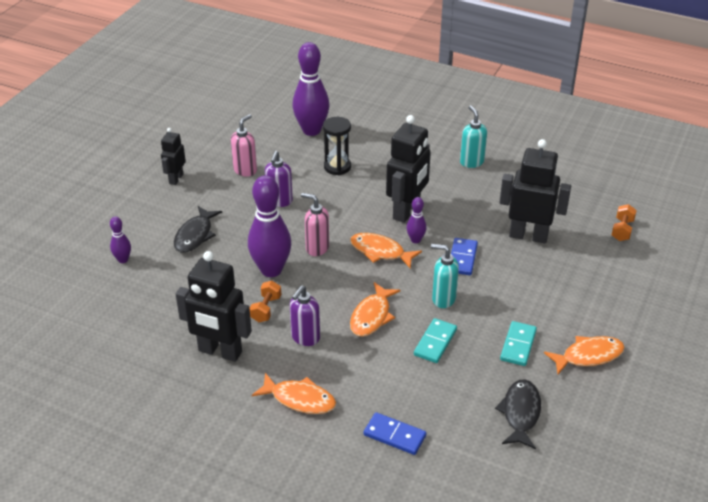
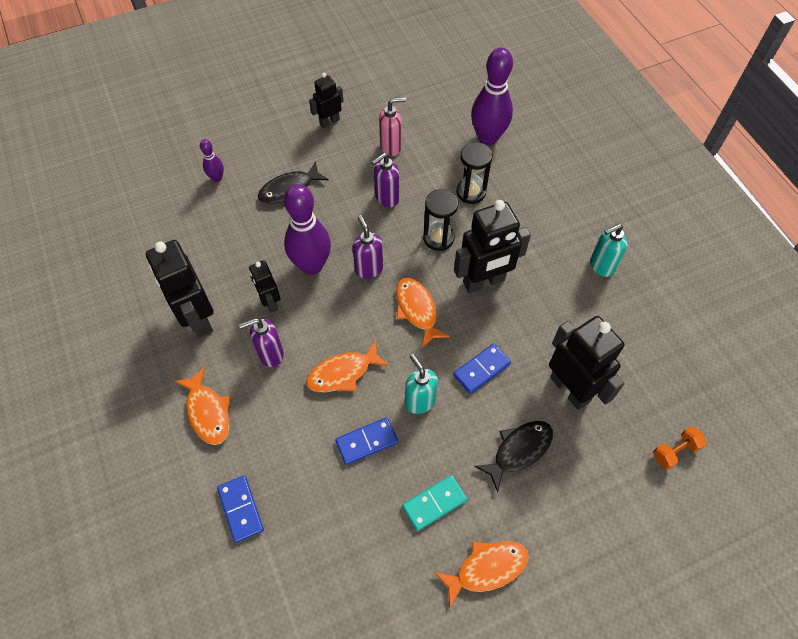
camera: 40 degrees right, 20 degrees up
orange dumbbell [250,281,281,322] -> black robot [249,260,280,313]
pink soap dispenser [301,193,329,256] -> purple soap dispenser [353,215,383,279]
purple bowling pin [407,197,426,243] -> none
turquoise domino [414,318,457,363] -> blue domino [335,417,398,465]
turquoise soap dispenser [460,105,487,168] -> turquoise soap dispenser turned 135 degrees counterclockwise [590,224,628,277]
black fish [495,379,541,449] -> black fish moved to [474,421,553,493]
orange fish [544,336,625,374] -> orange fish turned 45 degrees counterclockwise [434,541,529,608]
none -> black hourglass [423,189,458,251]

